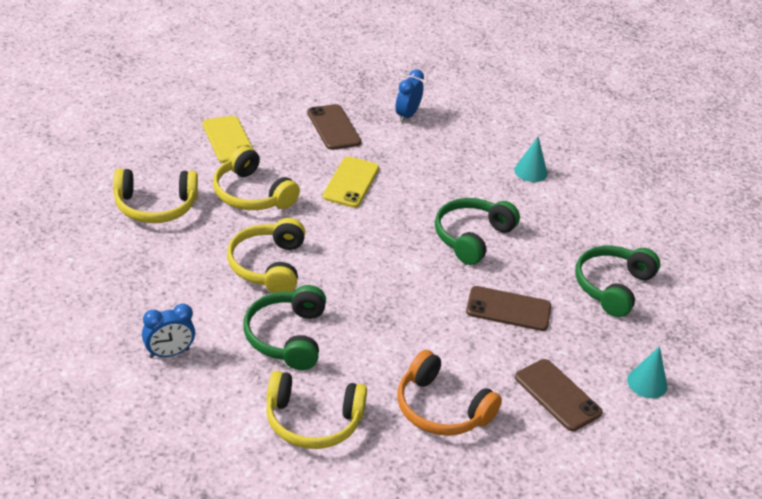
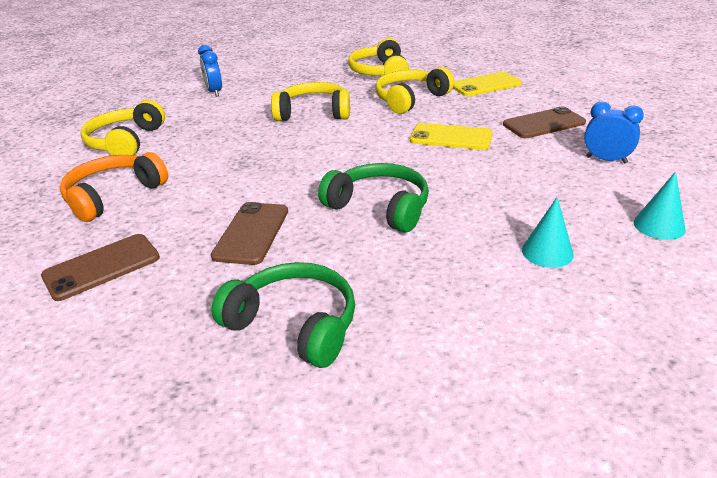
camera: 95 degrees right, 5 degrees down
green headphones [243,285,326,370] -> none
turquoise cone [627,346,667,398] -> turquoise cone moved to [634,172,685,240]

